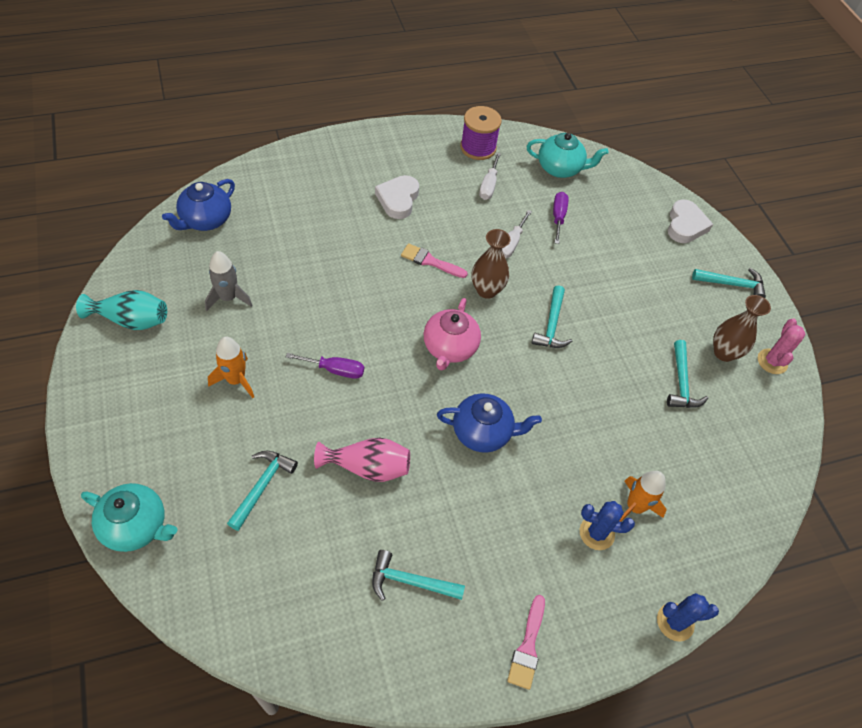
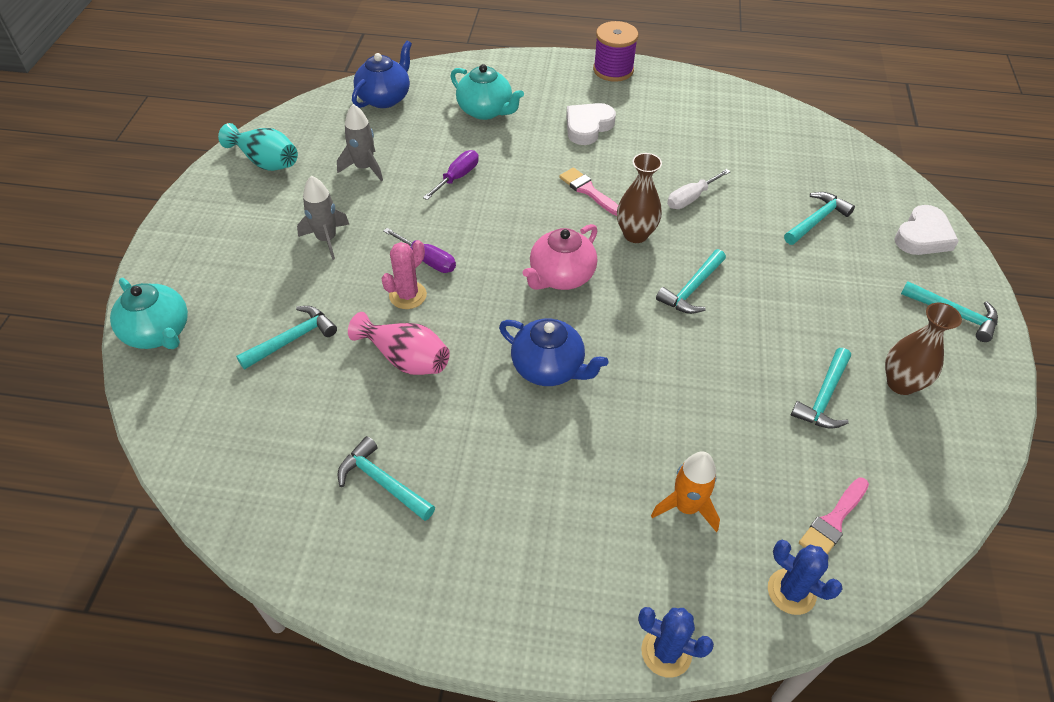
camera: 30 degrees right, 5 degrees down
blue teapot [162,179,235,231] -> blue teapot turned 150 degrees clockwise [352,41,412,108]
orange rocket [208,337,254,398] -> grey rocket [297,176,349,260]
purple spool [460,106,502,160] -> purple spool moved to [593,21,638,82]
white screwdriver [479,152,501,200] -> none
pink brush [507,595,545,690] -> pink brush moved to [799,477,869,554]
turquoise teapot [527,133,608,178] -> turquoise teapot moved to [450,64,524,120]
purple screwdriver [553,192,569,244] -> purple screwdriver moved to [423,150,479,200]
blue cactus [580,501,635,550] -> blue cactus moved to [768,540,843,615]
pink cactus [758,318,805,374] -> pink cactus moved to [381,240,427,309]
none -> turquoise hammer [784,192,855,245]

